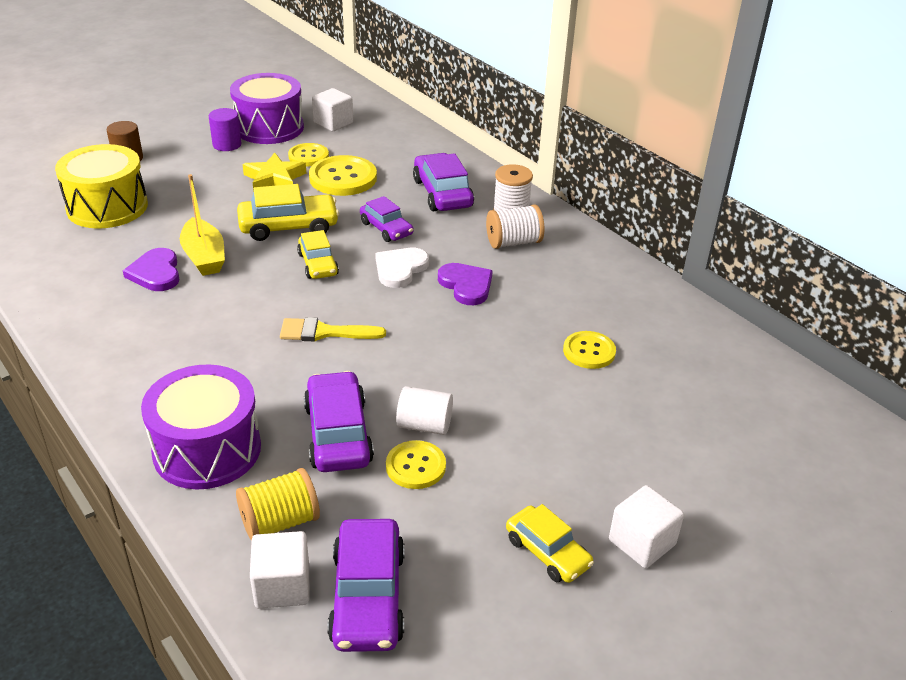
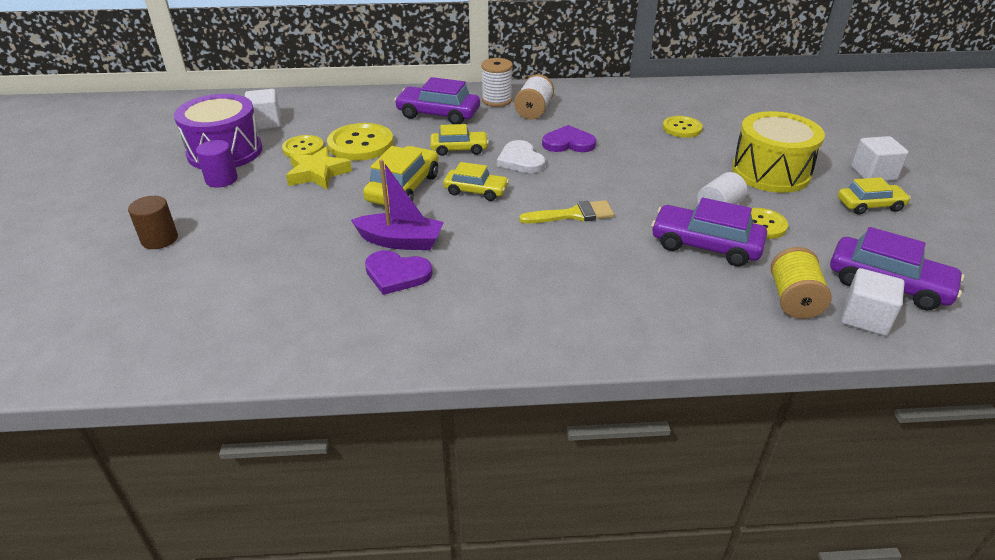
camera: 55 degrees left, 0 degrees up
yellow drum [55,144,148,228] -> yellow drum moved to [732,111,825,193]
purple drum [141,364,261,489] -> none
yellow boat [180,174,225,276] -> purple boat [351,159,444,250]
yellow brush [280,317,386,342] -> yellow brush turned 135 degrees counterclockwise [519,200,614,223]
purple car [360,196,413,242] -> yellow car [430,124,489,156]

